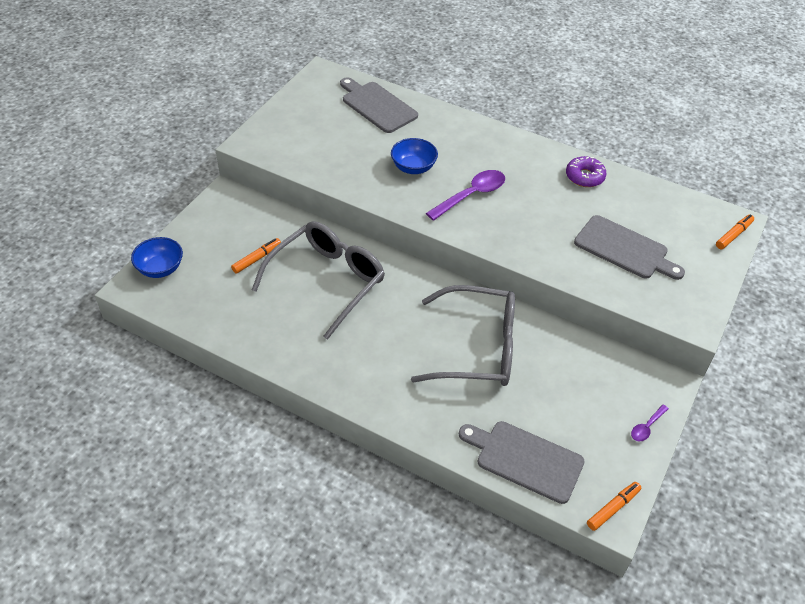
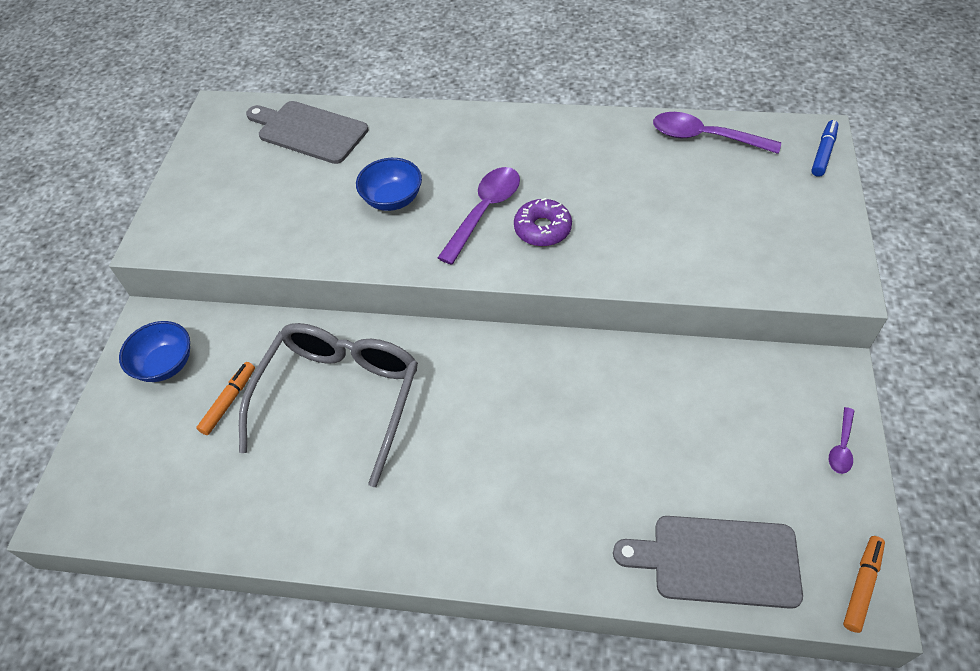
camera: 15 degrees left, 5 degrees up
blue bowl [131,237,183,278] -> blue bowl moved to [119,321,190,382]
grey glasses [411,285,515,386] -> none
purple donut [566,156,607,187] -> purple donut moved to [514,198,572,246]
grey cutting board [574,215,685,280] -> none
orange marker [716,215,754,249] -> blue marker [811,120,839,177]
none -> purple spoon [653,112,781,154]

